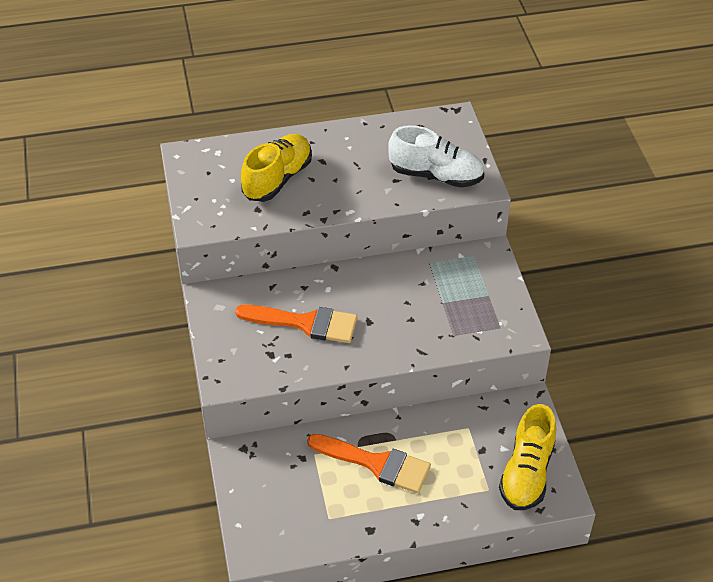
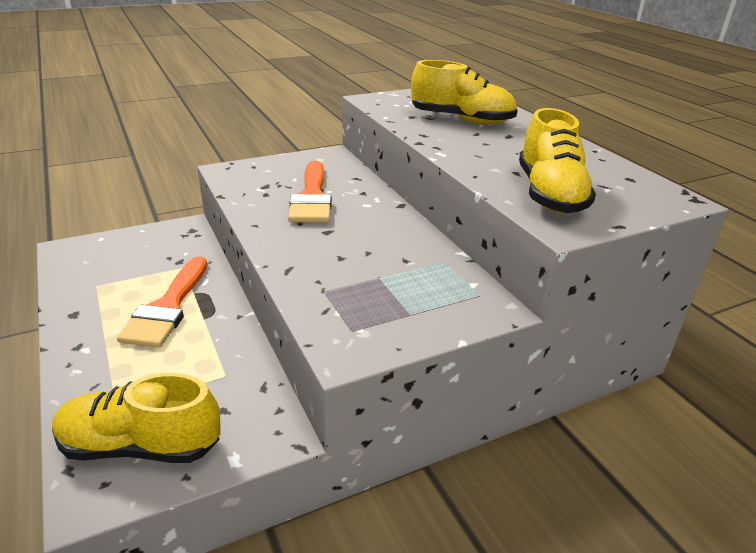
camera: 75 degrees right, 15 degrees down
white shoe [388,125,484,187] -> yellow shoe [519,108,596,213]

